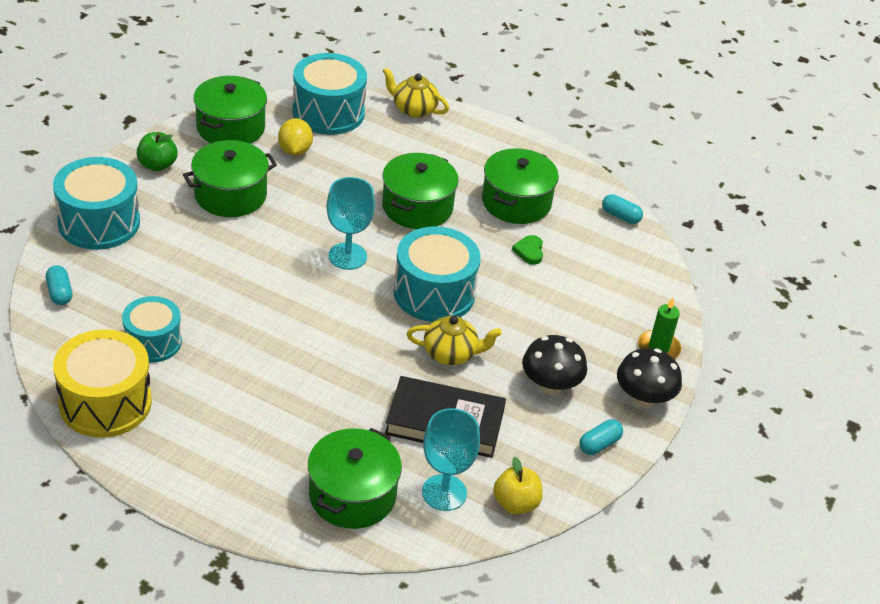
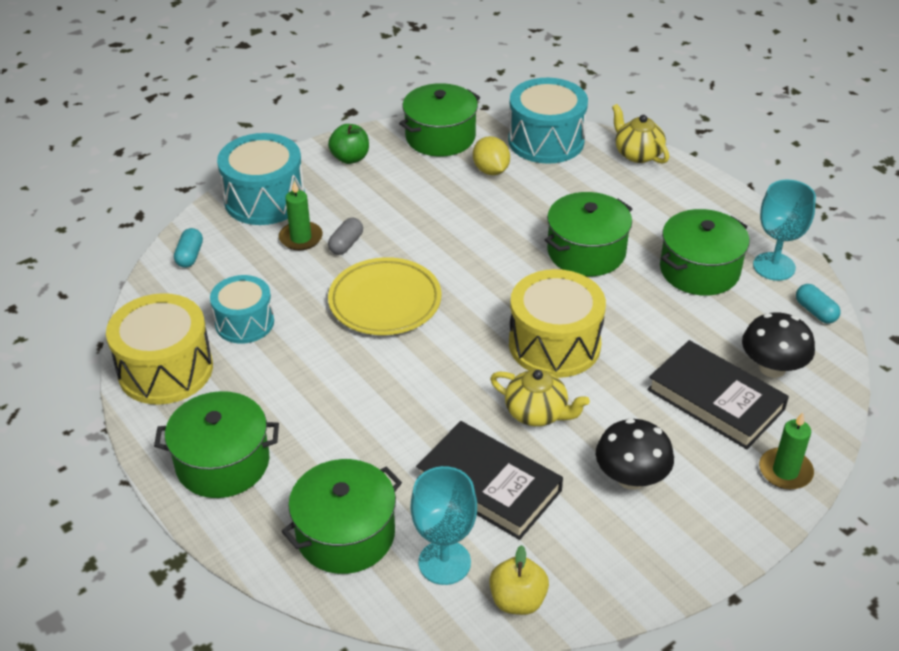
camera: 30 degrees right, 0 degrees up
green pot [183,140,277,217] -> green pot moved to [154,391,279,498]
yellow lemon [278,118,313,156] -> yellow lemon turned 45 degrees counterclockwise [473,136,510,175]
turquoise goblet [326,177,375,270] -> turquoise goblet moved to [753,180,816,281]
turquoise drum [394,226,481,322] -> yellow drum [509,269,606,378]
green heart [512,235,543,265] -> none
turquoise capsule [579,419,623,455] -> none
black mushroom [617,348,682,408] -> black mushroom moved to [742,312,815,378]
none -> green candle [279,180,323,251]
none -> grey capsule [328,218,363,255]
none -> yellow plate [328,257,442,335]
none -> black book [647,340,789,449]

